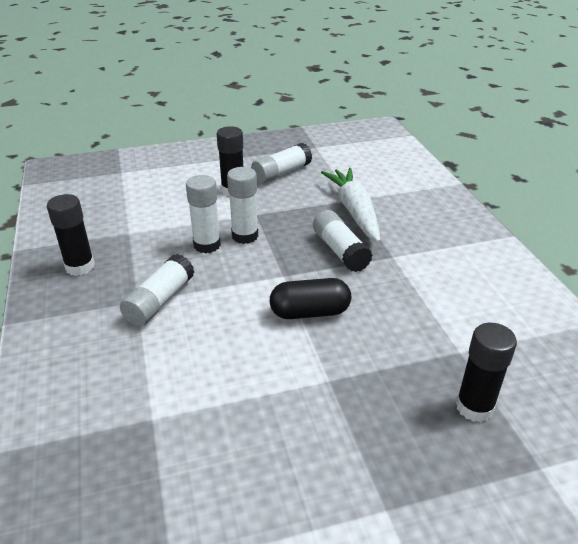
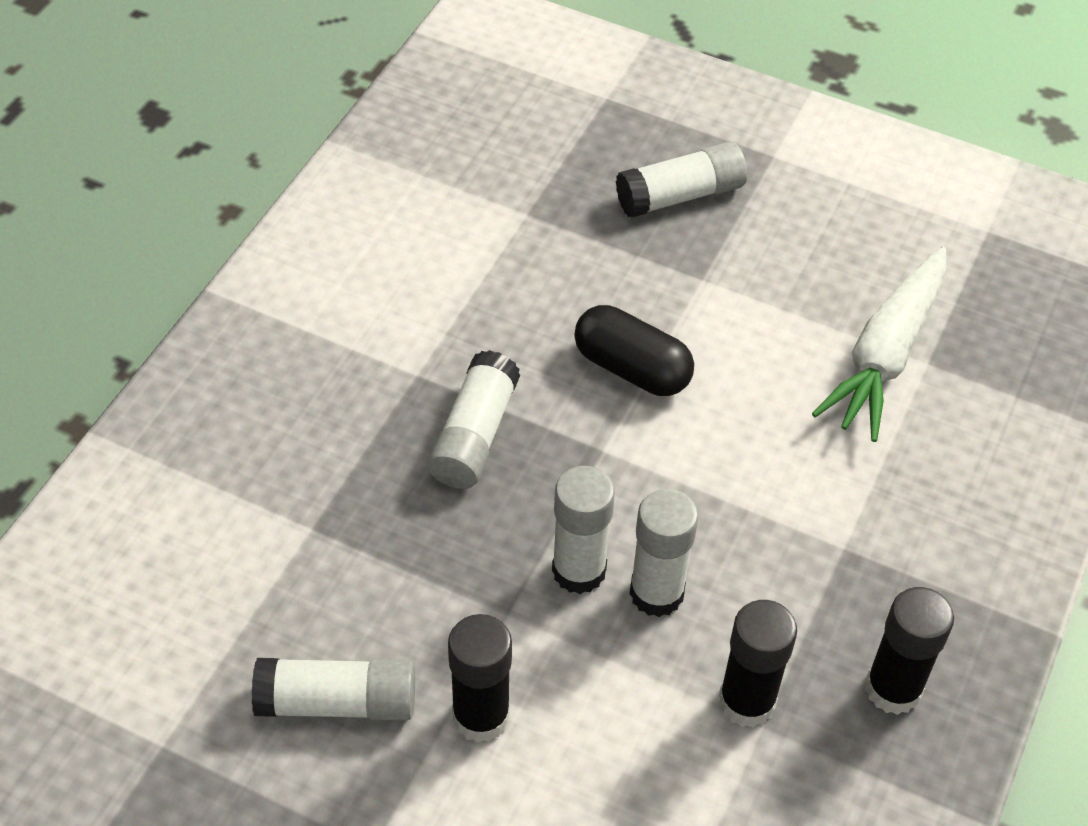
camera: 140 degrees left, 15 degrees up
white glue stick [120,254,194,326] -> white glue stick moved to [616,142,747,218]
white carrot [321,168,380,243] -> white carrot moved to [812,246,946,442]
black glue stick [456,323,517,422] -> black glue stick moved to [719,600,797,727]

